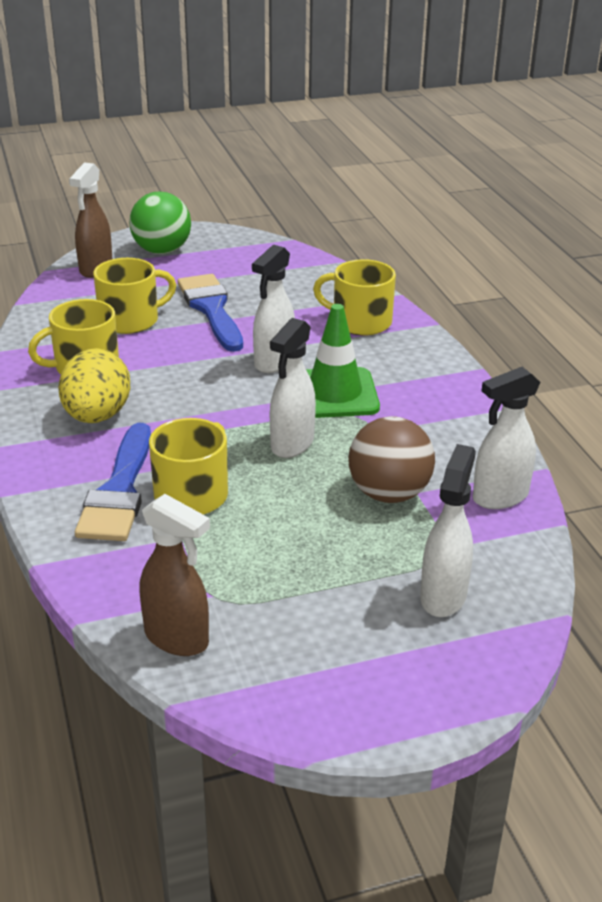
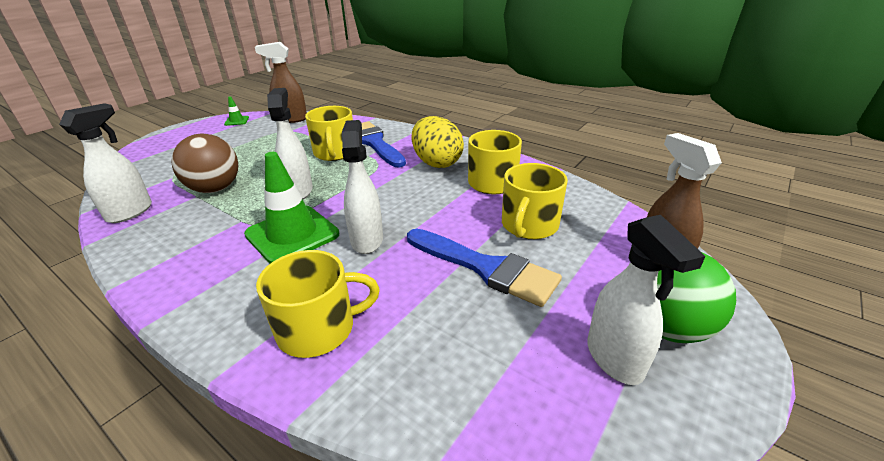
camera: 145 degrees right, 0 degrees up
white spray bottle [420,444,476,617] -> white spray bottle moved to [587,215,705,385]
none -> green traffic cone [224,96,249,126]

